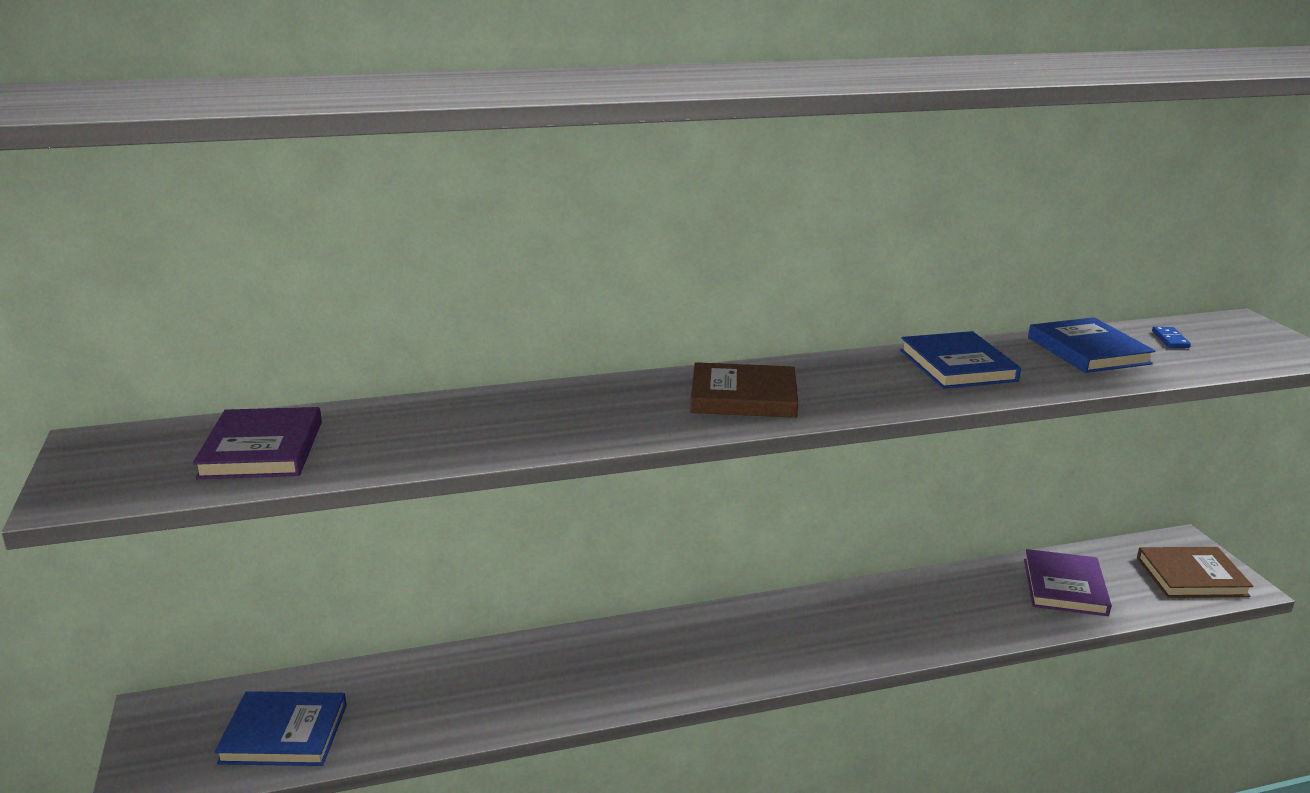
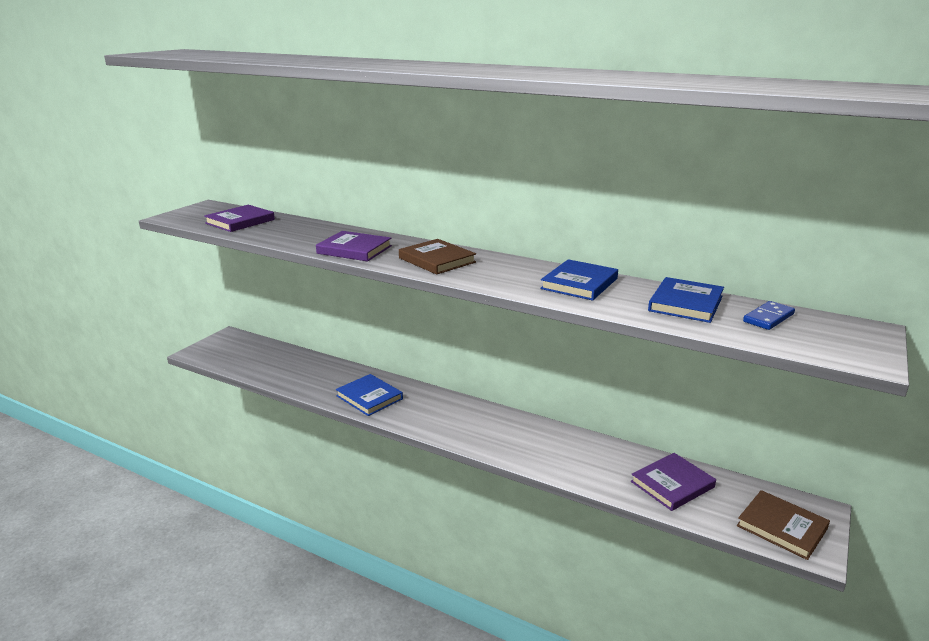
camera: 45 degrees right, 0 degrees up
blue book [214,691,347,766] -> blue book moved to [336,374,403,416]
blue domino [1152,327,1191,348] -> blue domino [743,301,795,330], size x1.55
none -> purple book [316,231,392,261]

